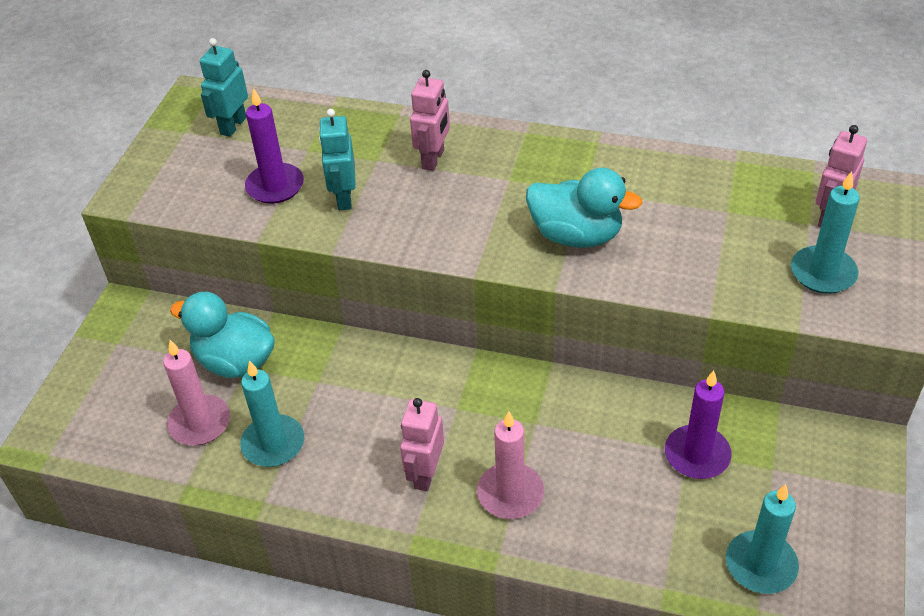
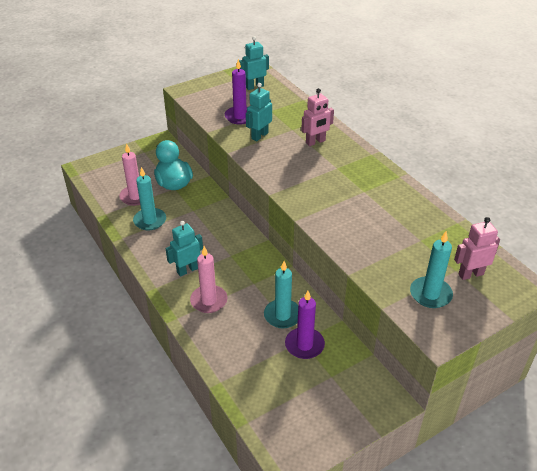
camera: 40 degrees right, 5 degrees down
pink robot [400,398,444,491] -> turquoise robot [166,220,203,277]
turquoise duck [526,168,642,248] -> none
turquoise candle [726,484,799,594] -> turquoise candle moved to [264,261,298,328]

